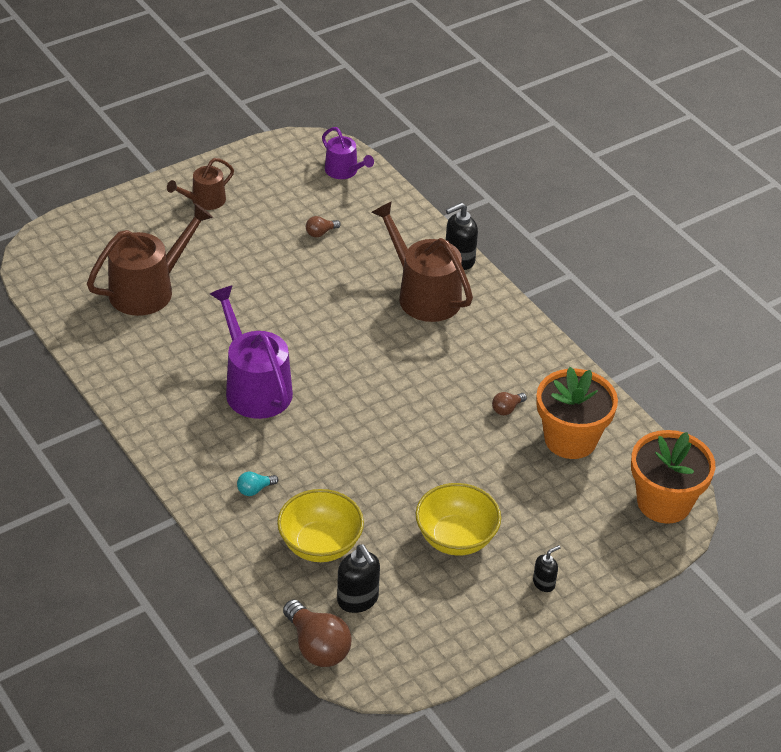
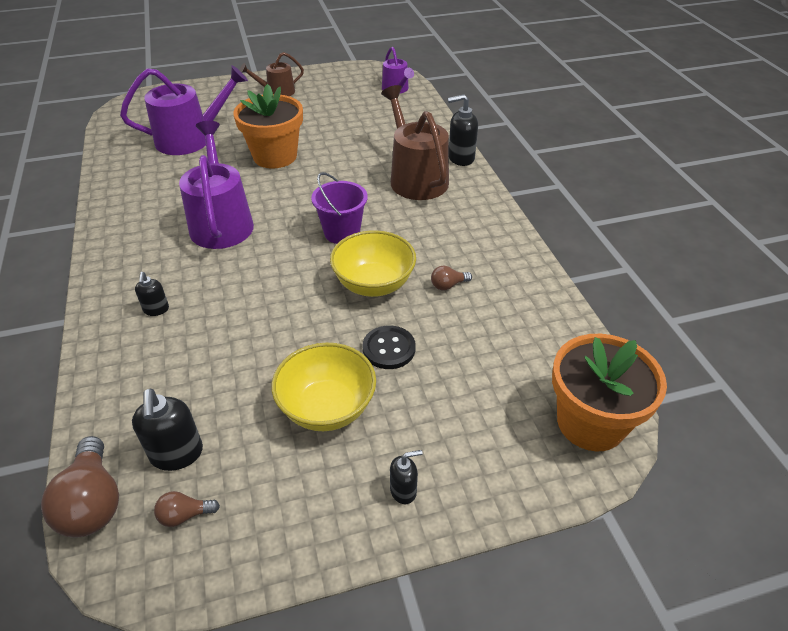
camera: 20 degrees right, 0 degrees up
brown watering can [87,203,213,316] -> purple watering can [120,65,248,155]
turquoise light bulb [237,471,279,496] -> black soap dispenser [135,272,169,316]
yellow bowl [277,489,364,562] -> yellow bowl moved to [330,230,416,297]
brown light bulb [306,216,341,237] -> brown light bulb moved to [154,491,220,527]
orange flower pot [537,367,618,459] -> orange flower pot moved to [233,84,303,168]
none -> purple bucket [311,172,368,244]
none -> black button [363,325,416,369]

